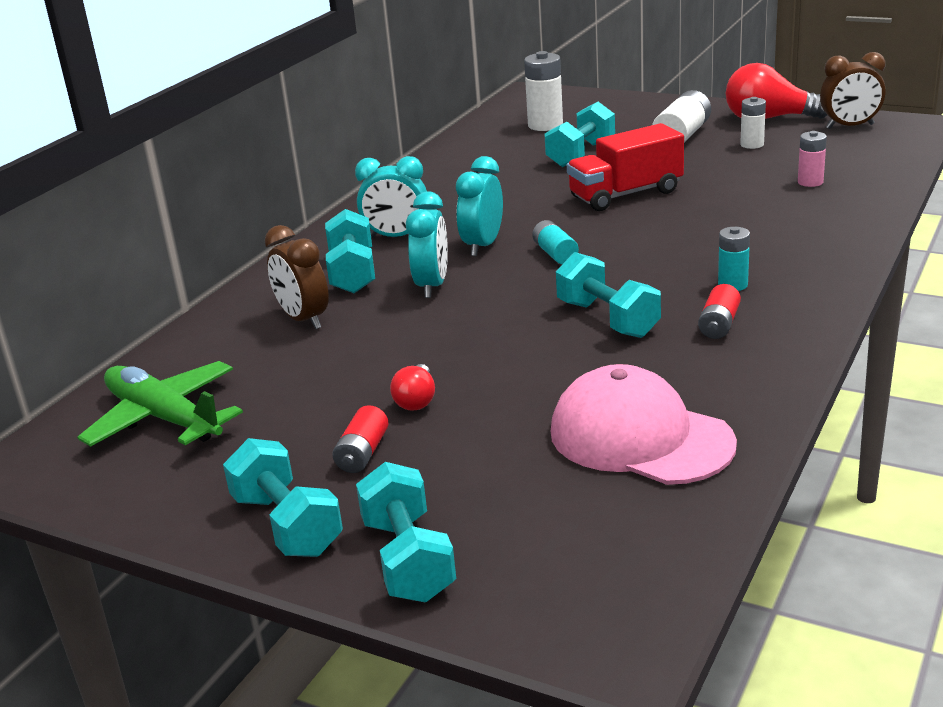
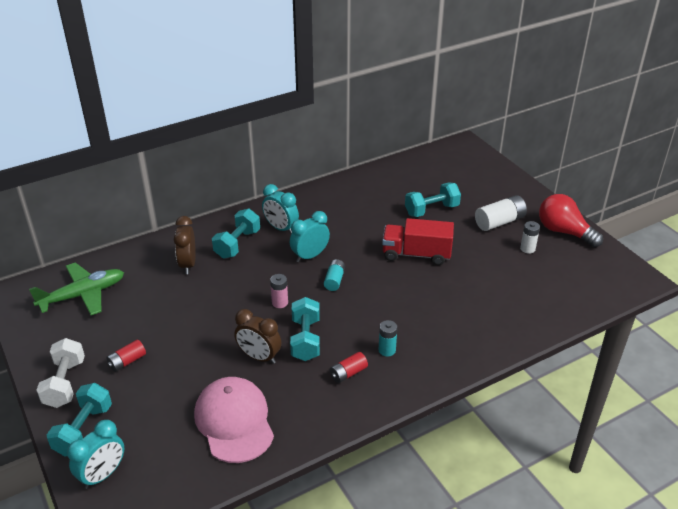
camera: 30 degrees right, 10 degrees up
green plane [77,361,243,447] -> green plane turned 75 degrees clockwise [29,262,124,315]
turquoise dumbbell [223,438,343,557] -> white dumbbell [36,338,85,408]
red light bulb [390,364,435,411] -> none
turquoise clock [406,191,448,298] -> turquoise clock moved to [67,420,124,489]
white battery [524,51,563,131] -> none
pink battery [798,131,827,187] -> pink battery moved to [270,274,288,308]
brown clock [820,52,886,129] -> brown clock moved to [234,309,281,364]

